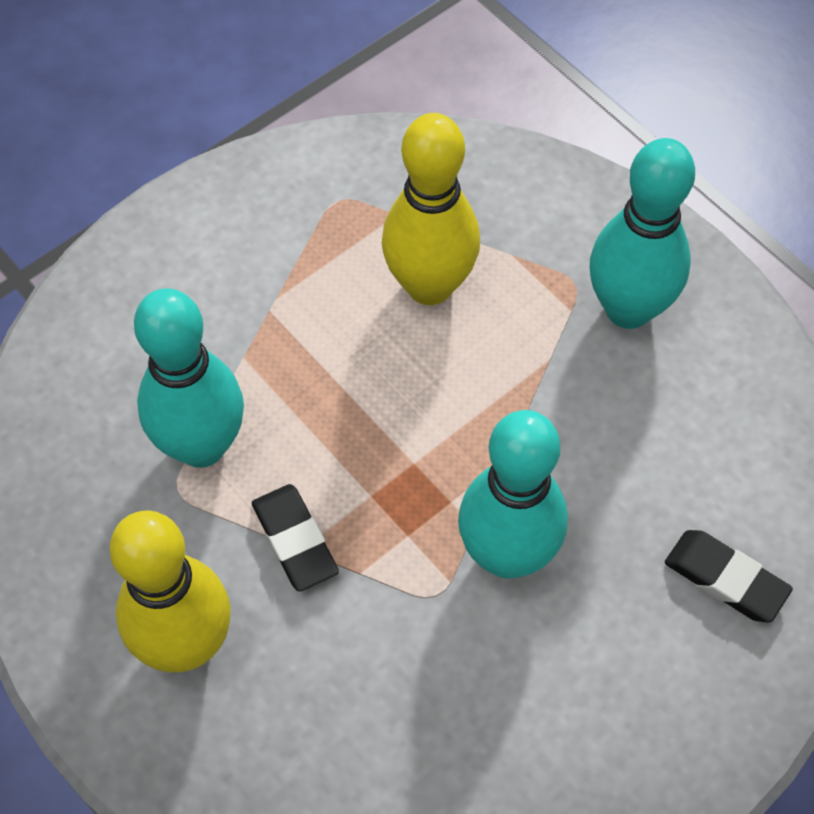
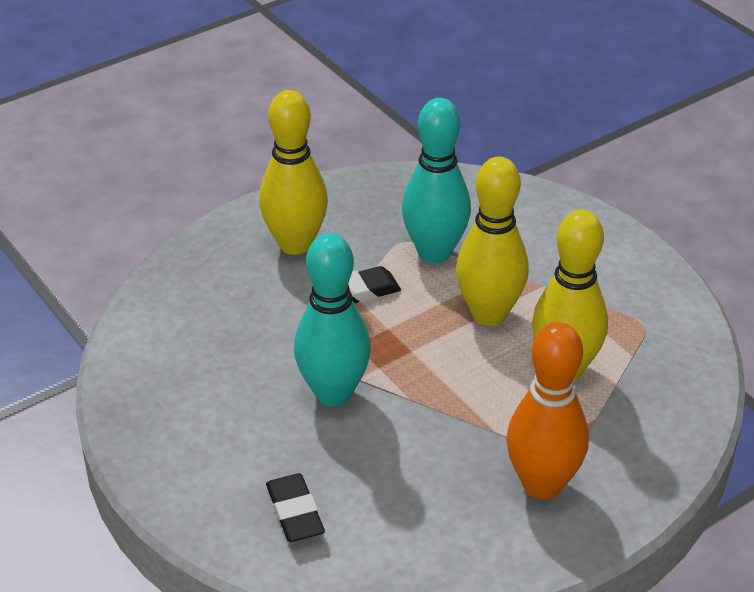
camera: 95 degrees right, 20 degrees down
turquoise bowling pin [590,138,695,329] -> orange bowling pin [506,322,589,500]
black eraser [665,530,793,622] -> black eraser turned 60 degrees counterclockwise [266,473,325,542]
none -> yellow bowling pin [456,157,529,326]

